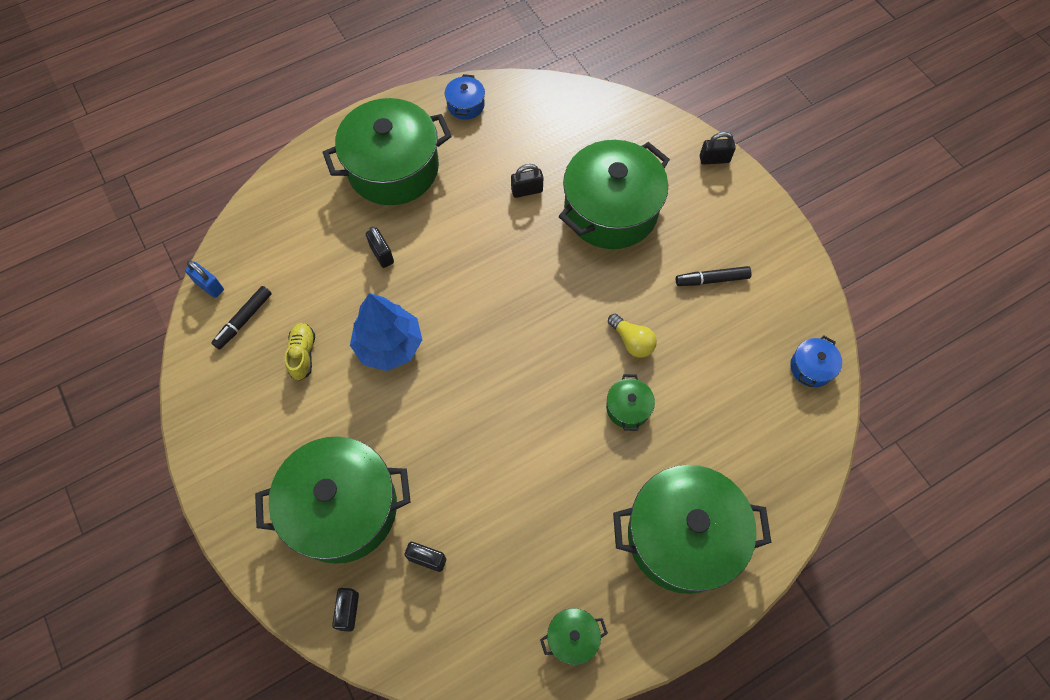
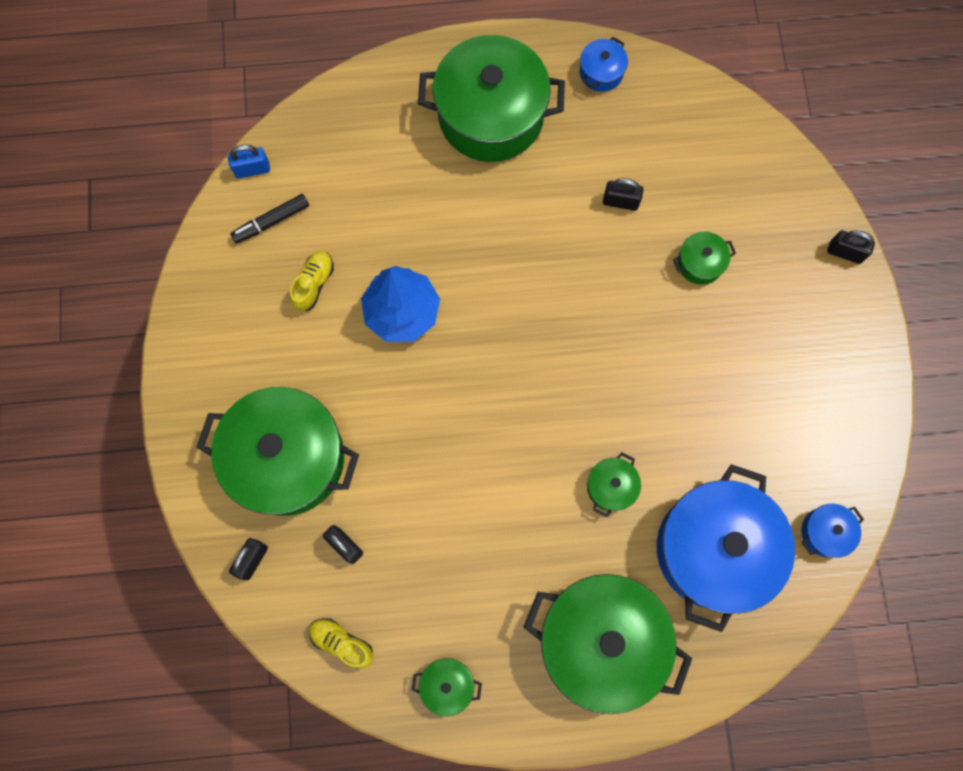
camera: 25 degrees right, 10 degrees up
blue padlock [185,260,224,298] -> blue padlock turned 75 degrees counterclockwise [228,145,270,178]
black padlock [366,227,394,268] -> none
green pot [559,140,670,249] -> green pot [673,232,736,285], size x0.42
yellow light bulb [608,314,657,358] -> none
black marker [676,266,752,286] -> none
none -> yellow shoe [309,618,373,669]
none -> blue pot [657,464,795,632]

